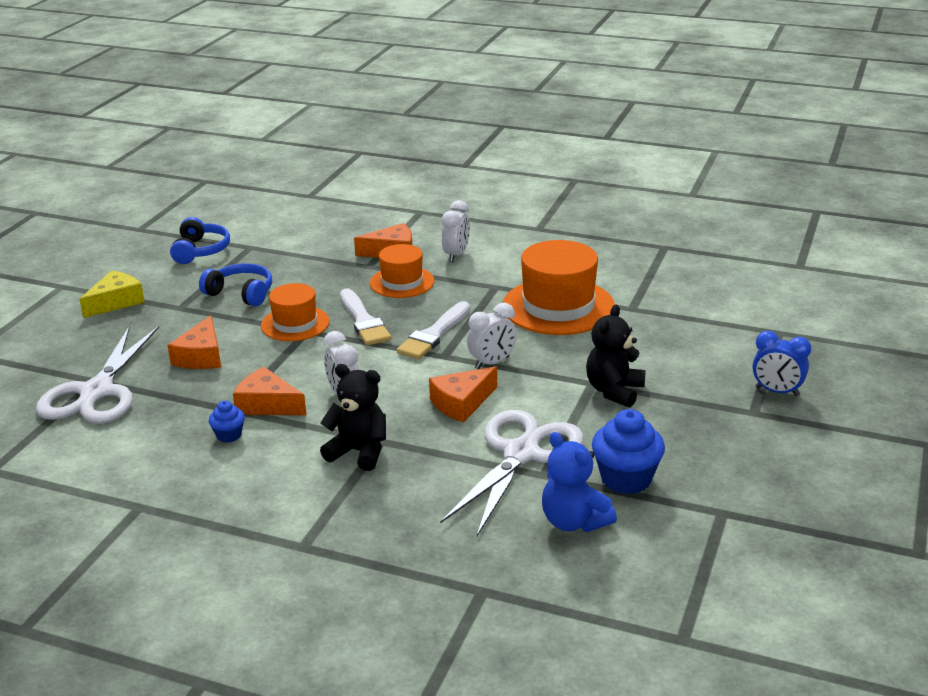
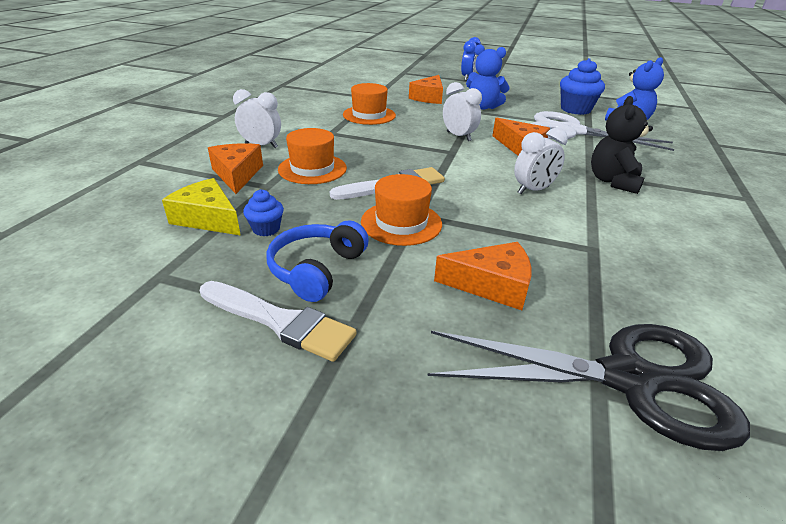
camera: 95 degrees left, 5 degrees up
white scissors [36,326,159,424] -> black scissors [428,324,750,451]
yellow cheese [79,270,145,318] -> yellow cheese moved to [162,178,241,236]
blue headphones [170,217,230,264] -> none
blue cupcake [209,401,245,443] -> blue cupcake moved to [243,189,284,236]
orange cheese [233,367,306,415] -> orange cheese moved to [409,75,443,104]
white brush [397,301,470,359] -> white brush moved to [200,281,357,362]
orange hat [503,240,615,335] -> orange hat [343,83,396,125], size x0.60
black teddy bear [586,305,646,408] -> blue teddy bear [466,44,510,110]

